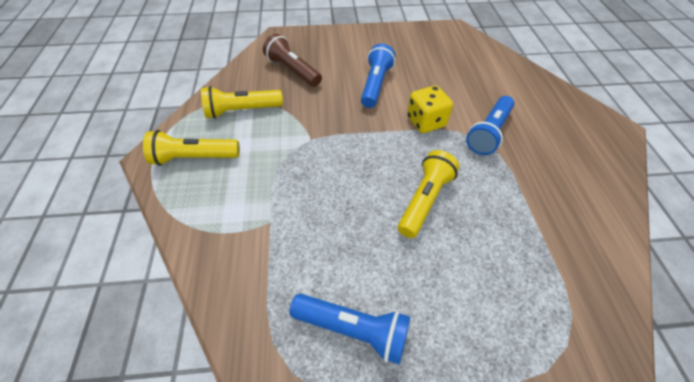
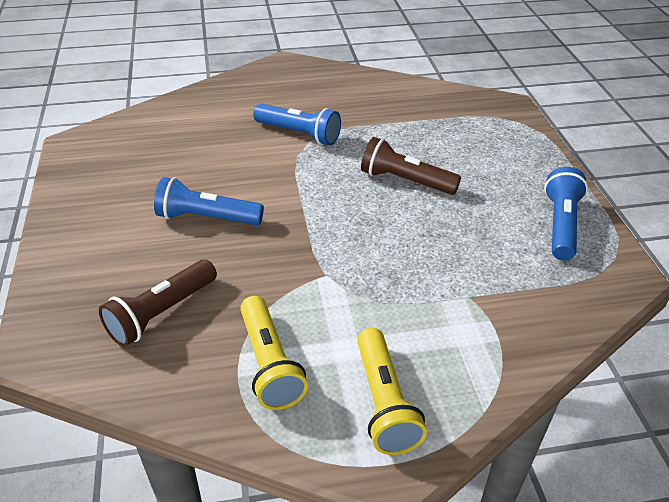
camera: 95 degrees left, 10 degrees down
yellow flashlight [398,150,459,238] -> brown flashlight [361,137,461,195]
yellow dice [407,86,453,133] -> none

